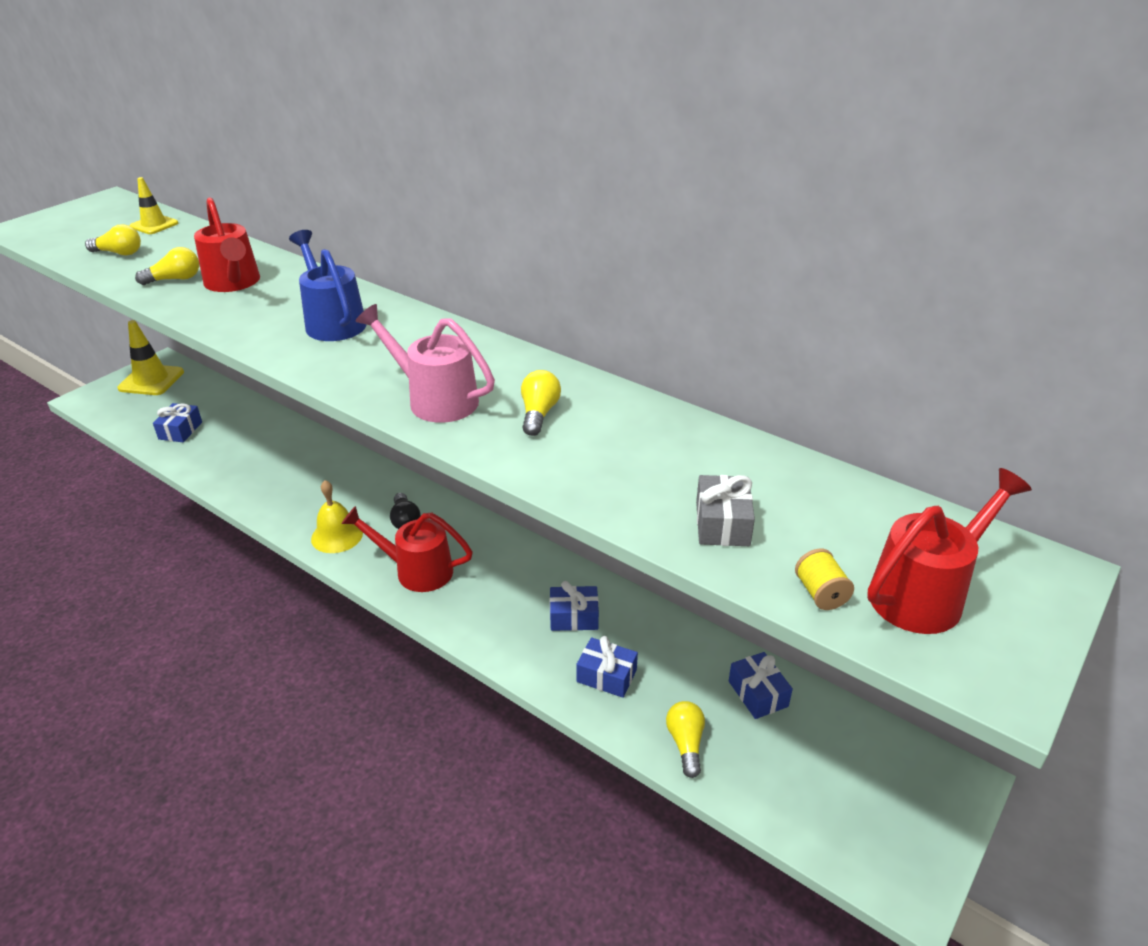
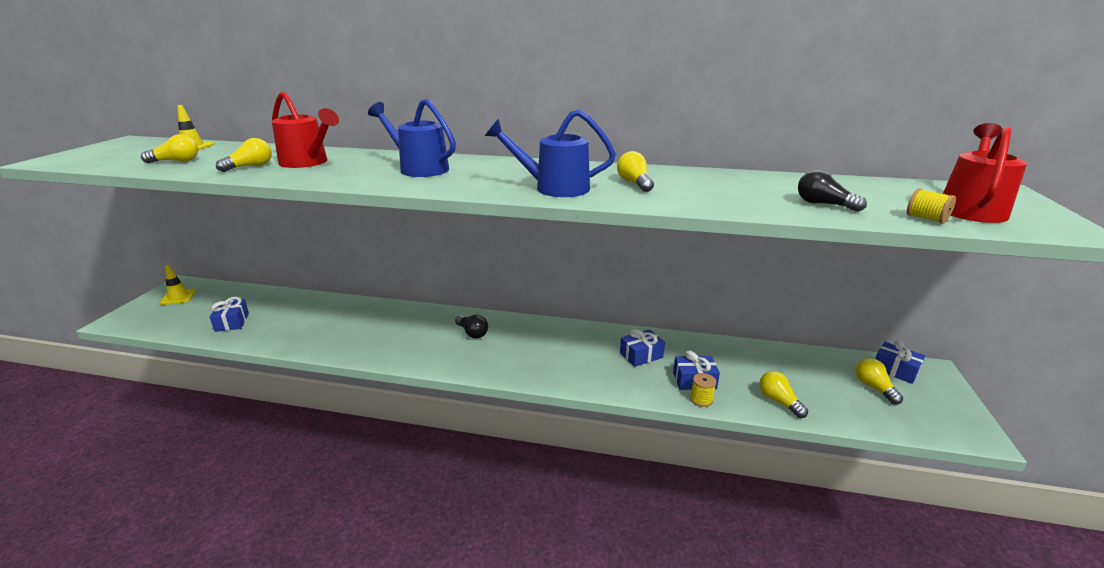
camera: 25 degrees left, 10 degrees down
yellow traffic cone [117,320,184,395] -> yellow traffic cone [160,265,196,305], size x0.62
yellow bell [311,480,363,553] -> none
red watering can [341,506,473,592] -> none
pink watering can [355,304,495,423] -> blue watering can [485,109,616,197]
grey gift [696,475,755,546] -> black light bulb [798,170,867,212]
blue gift [729,652,793,719] -> blue gift moved to [875,340,925,384]
none -> yellow spool [690,373,716,407]
none -> yellow light bulb [855,358,903,405]

